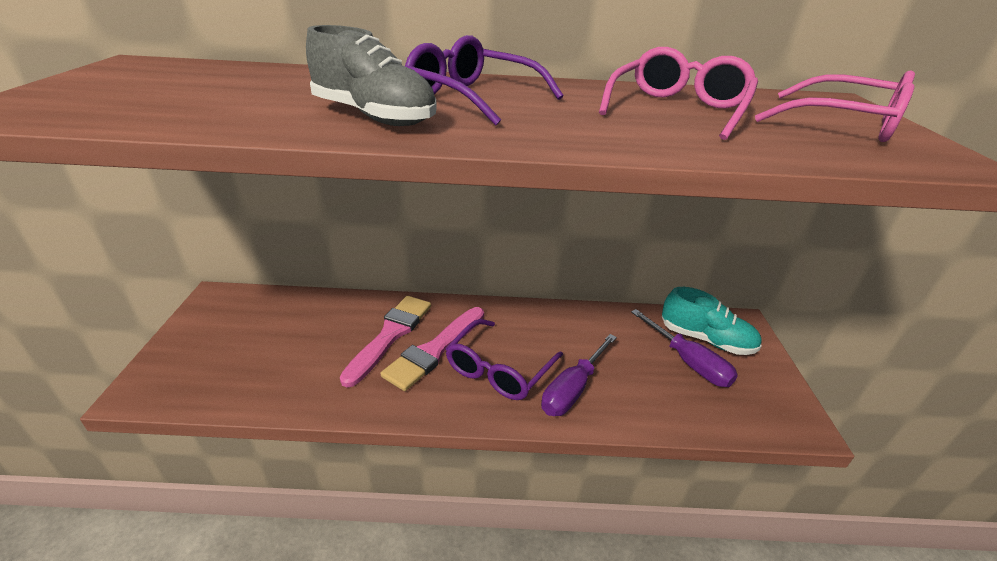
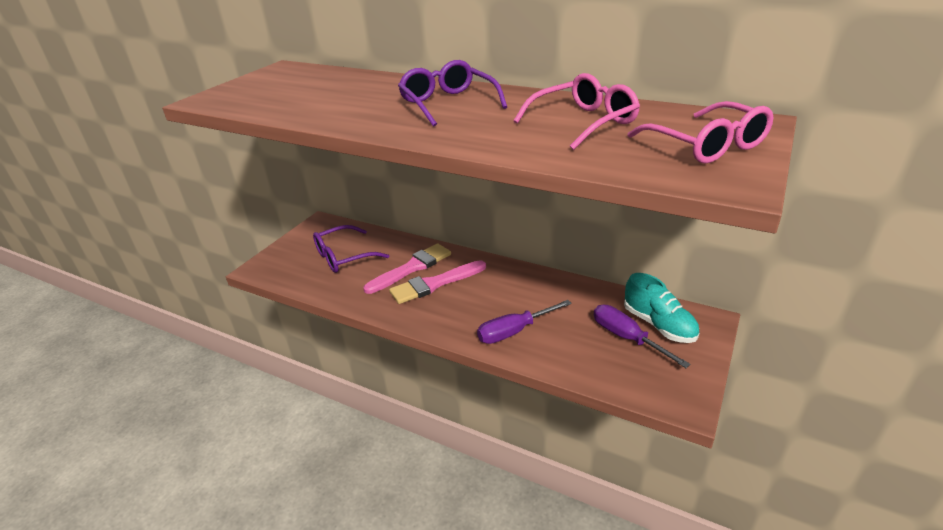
camera: 30 degrees right, 0 degrees up
grey shoe [306,25,437,126] -> none
purple glasses [446,319,563,400] -> purple glasses moved to [313,225,389,273]
purple screwdriver [631,309,738,387] -> purple screwdriver turned 150 degrees clockwise [594,305,691,368]

